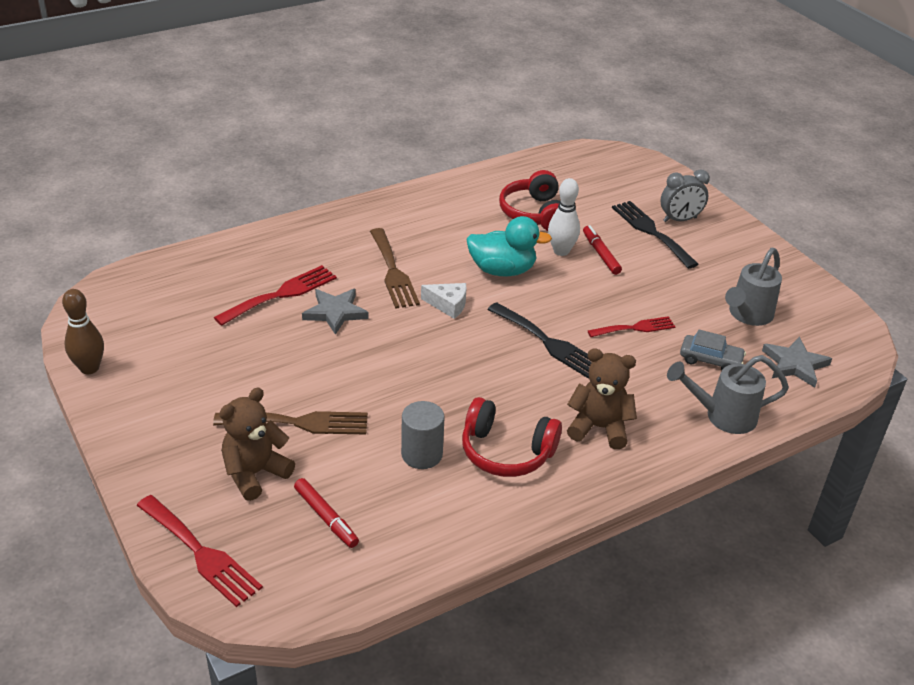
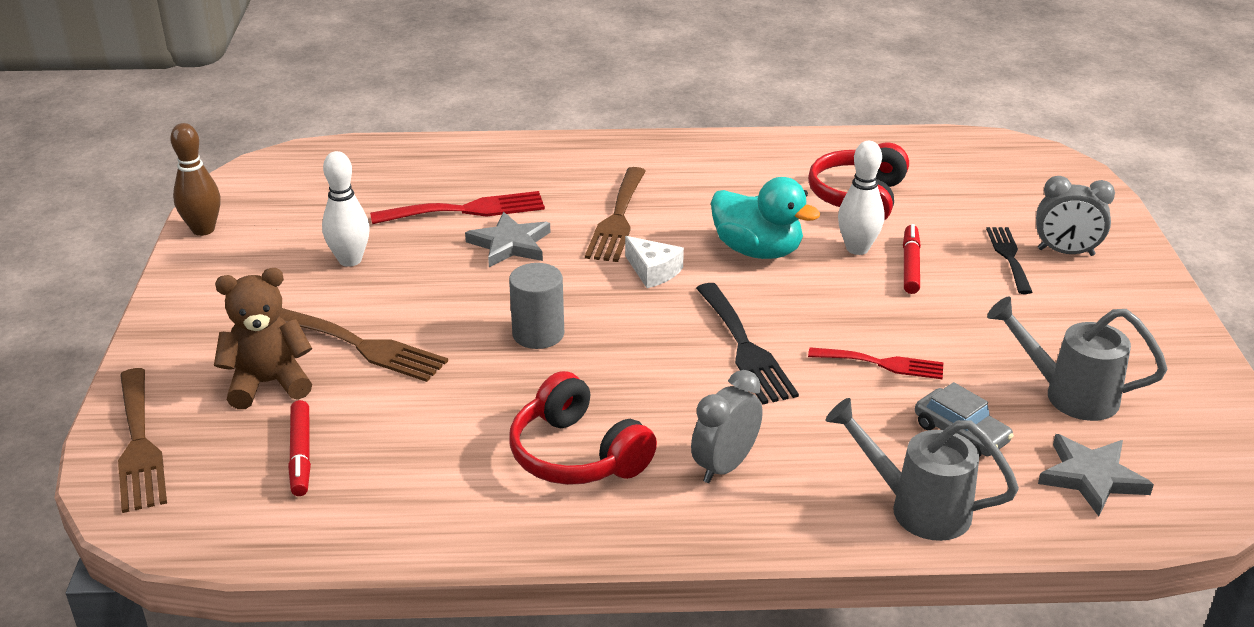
camera: 30 degrees right, 5 degrees down
red fork [136,495,263,607] -> brown fork [118,368,167,513]
grey cylinder [401,401,445,469] -> grey cylinder moved to [509,263,564,349]
brown teddy bear [567,348,637,449] -> grey clock [691,370,763,483]
black fork [612,201,699,269] -> black fork [986,227,1032,294], size x0.66
grey watering can [725,248,782,326] -> grey watering can turned 45 degrees clockwise [987,296,1167,421]
none -> white bowling pin [322,151,370,267]

